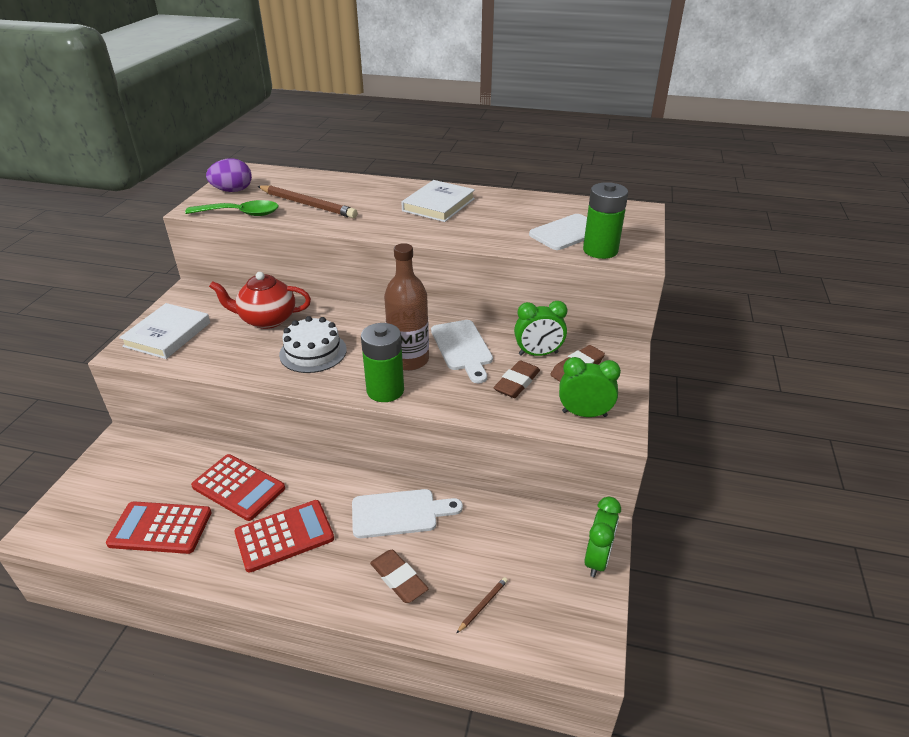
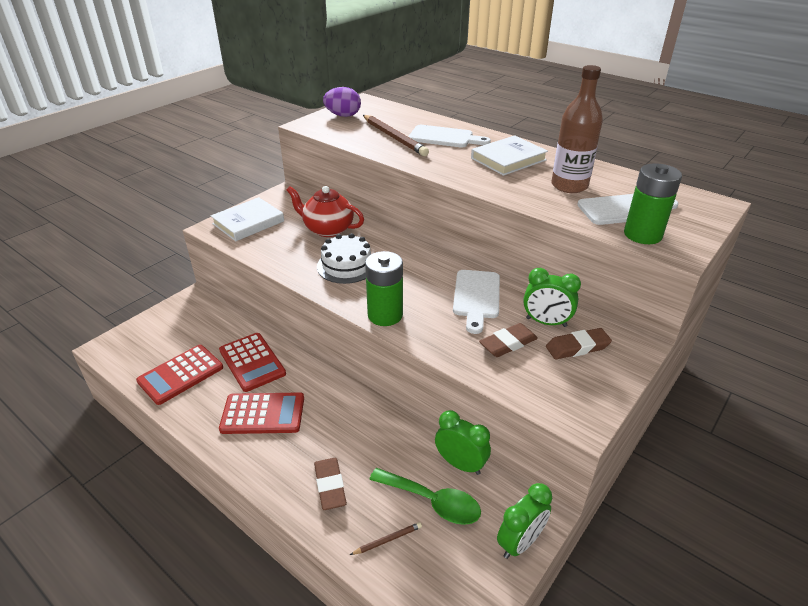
camera: 25 degrees right, 0 degrees up
red calculator [106,501,212,554] -> red calculator turned 75 degrees counterclockwise [136,345,223,405]
green spoon [185,200,279,216] -> green spoon moved to [369,468,481,525]
white cutting board [352,489,463,538] -> white cutting board moved to [408,125,491,148]
brown bottle [384,243,429,371] -> brown bottle moved to [551,65,603,193]
green clock [559,357,621,417] -> green clock moved to [435,410,491,475]

